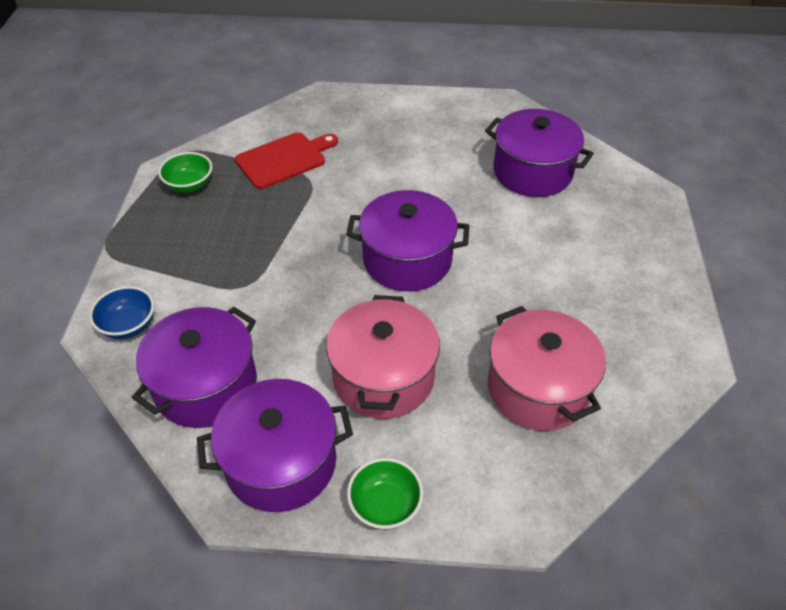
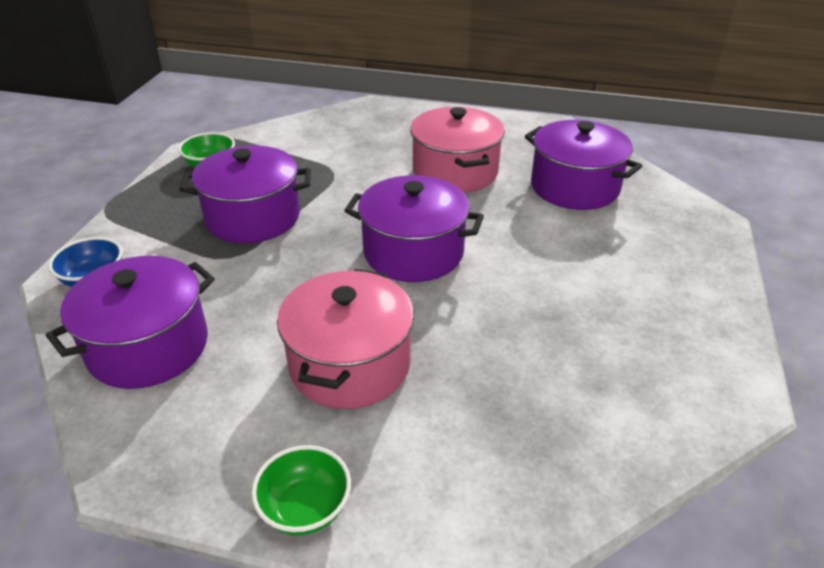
camera: 10 degrees right, 10 degrees down
purple pot [197,379,353,512] -> purple pot moved to [179,145,311,243]
red cutting board [235,132,338,189] -> none
pink pot [488,306,606,431] -> pink pot moved to [410,107,505,193]

